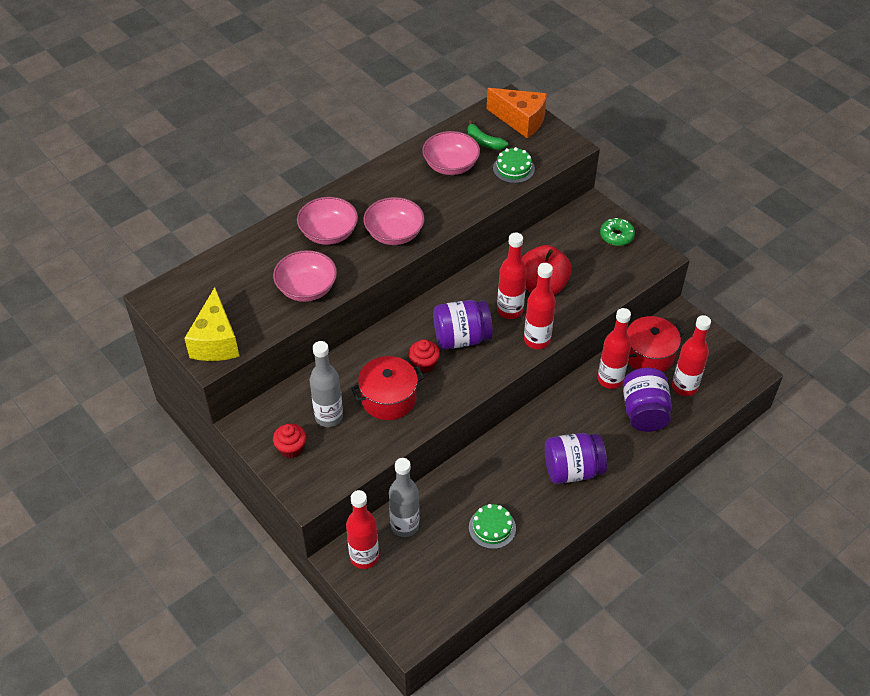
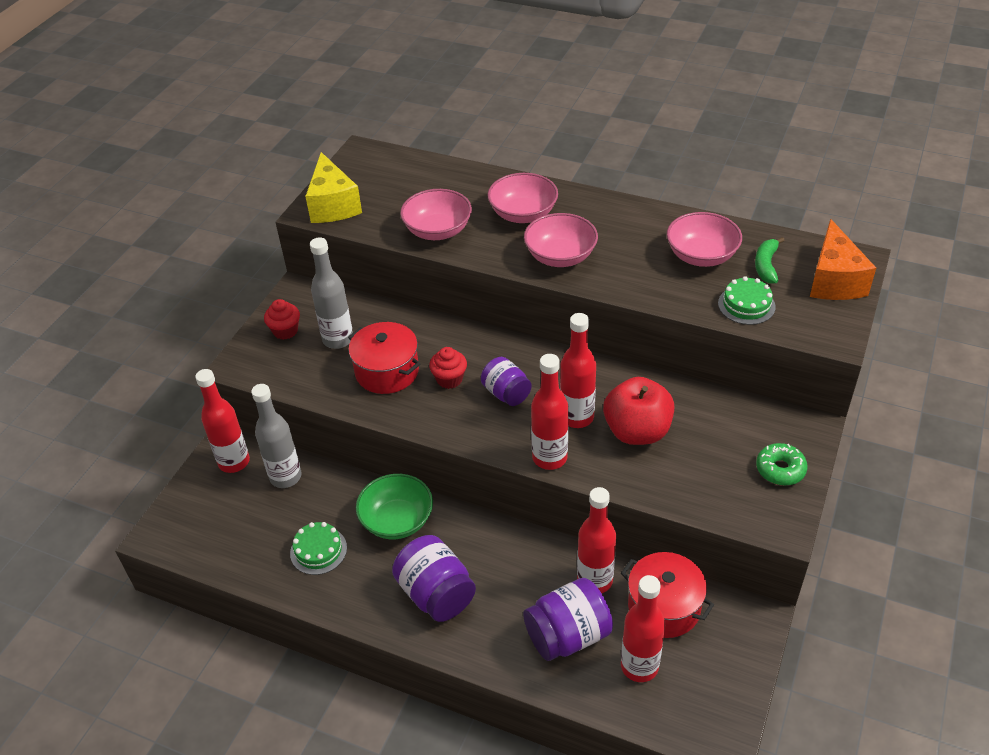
camera: 65 degrees right, 5 degrees down
yellow cheese [184,287,240,361] -> yellow cheese turned 75 degrees counterclockwise [305,152,362,223]
purple jar [433,300,493,349] -> purple jar [481,357,532,406], size x0.65
none -> green bowl [356,474,433,539]

